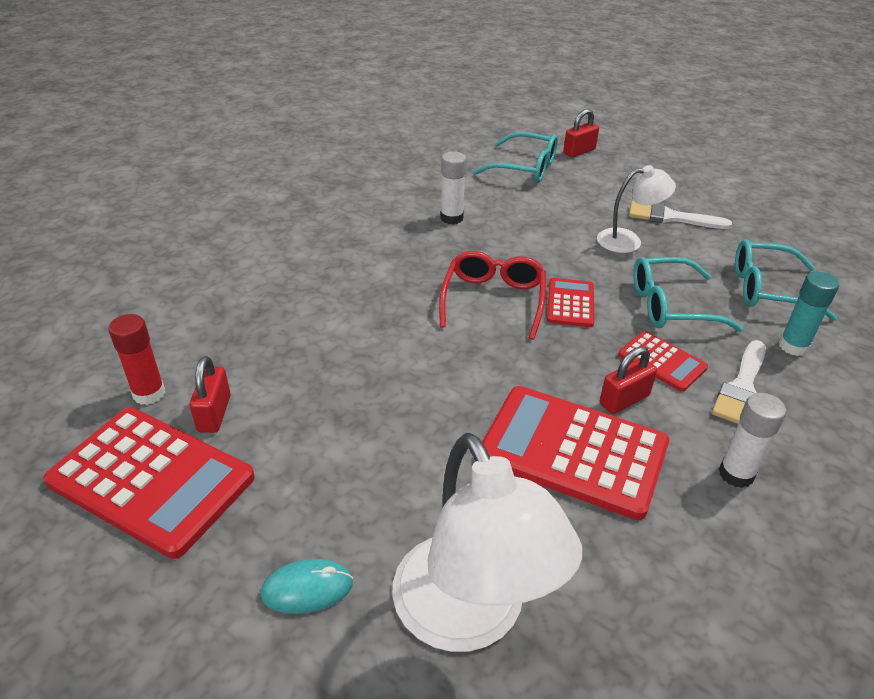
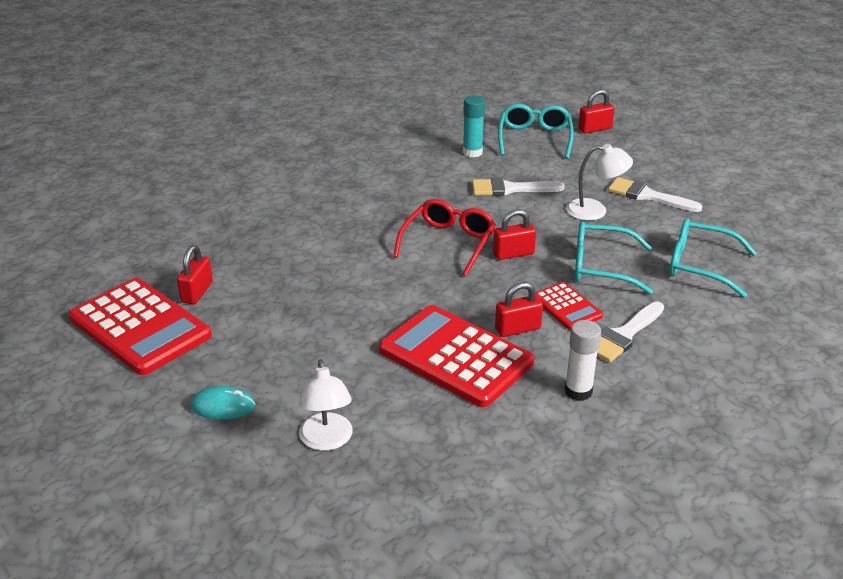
camera: 15 degrees right, 5 degrees down
red glue stick [108,314,165,405] -> none
white lamp [392,433,582,652] -> white lamp [298,359,353,451], size x0.55
white glue stick [440,151,467,224] -> none
turquoise glasses [473,132,558,183] -> turquoise glasses turned 120 degrees counterclockwise [498,104,574,159]
red calculator [547,278,594,327] -> red padlock [493,209,536,260]
turquoise glue stick [779,272,839,356] -> turquoise glue stick moved to [463,95,485,157]
none -> white brush [472,178,565,196]

